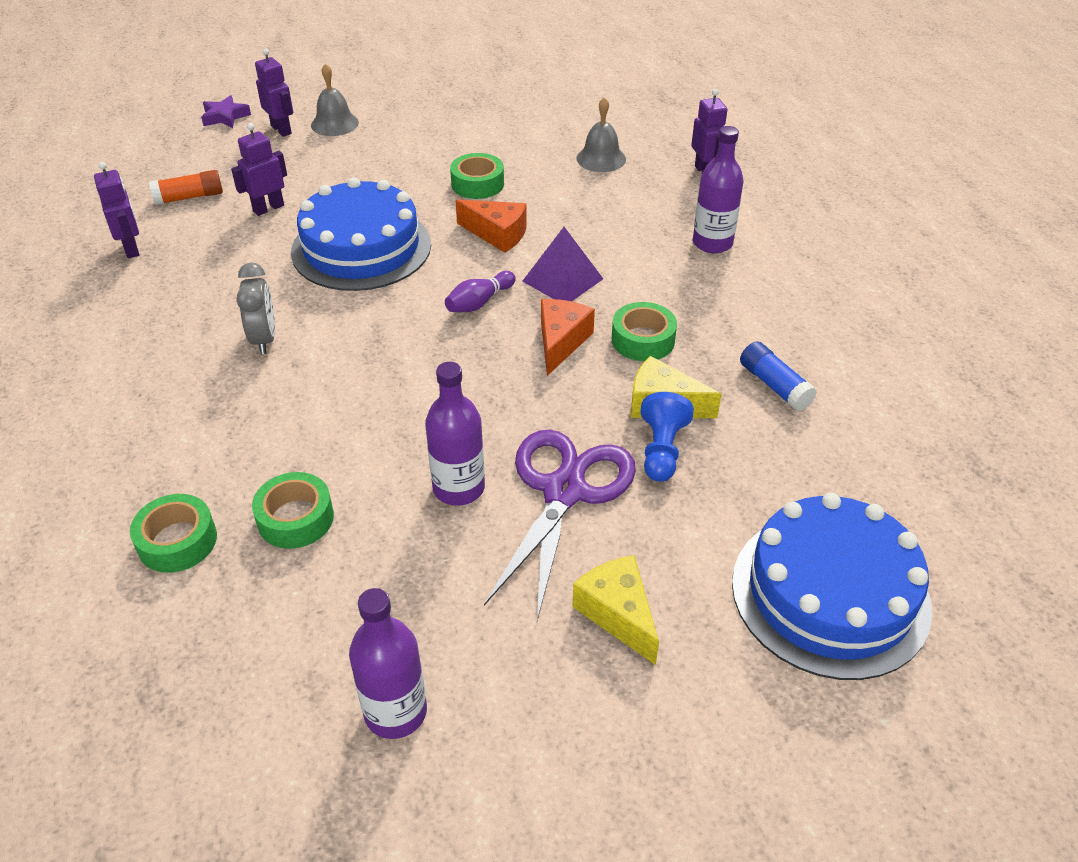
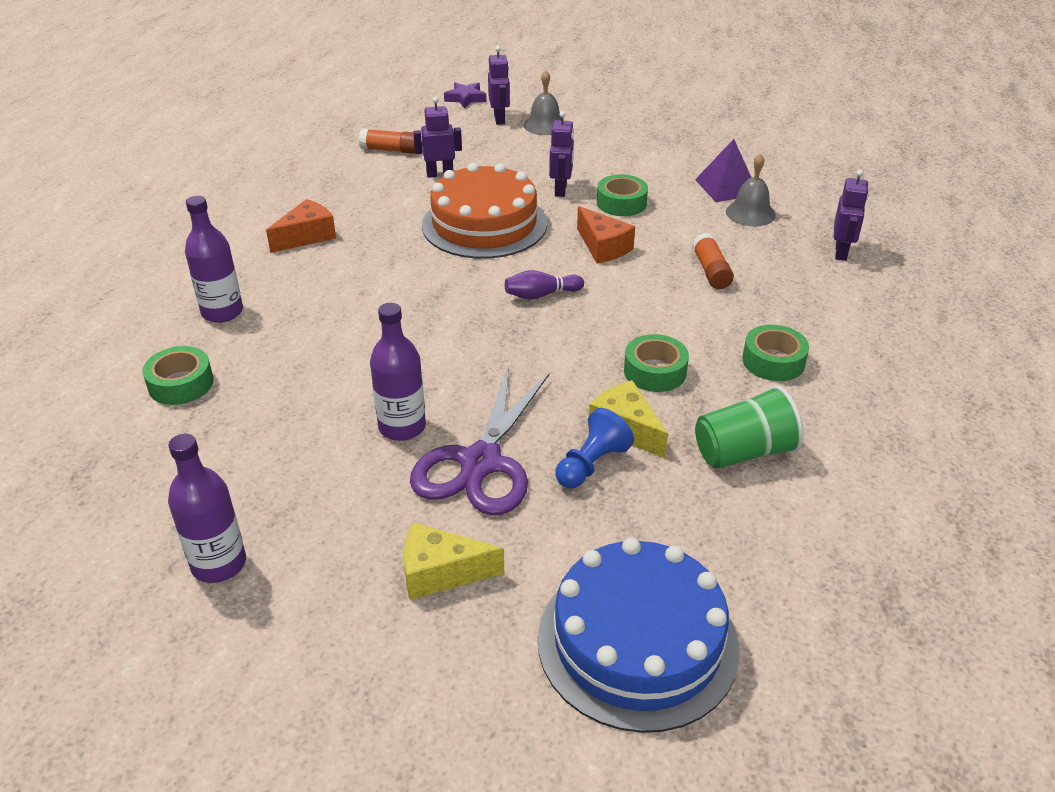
camera: 30 degrees right, 5 degrees down
purple robot [94,162,139,258] -> purple robot moved to [549,111,574,197]
grey clock [237,263,275,354] -> none
green tape [252,472,334,549] -> green tape moved to [742,325,809,381]
blue cake [291,177,431,291] -> orange cake [422,163,547,259]
purple scissors [484,429,636,621] -> purple scissors turned 150 degrees clockwise [410,367,550,516]
purple pyramid [522,227,603,301] -> purple pyramid moved to [695,139,752,202]
orange cheese [541,299,595,376] -> orange cheese moved to [266,199,336,253]
yellow cheese [572,555,659,665] -> yellow cheese turned 90 degrees counterclockwise [404,522,504,600]
purple bottle [693,126,744,253] -> purple bottle moved to [185,196,243,323]
blue glue stick [740,341,817,411] -> green cup [695,385,804,469]
none -> orange glue stick [692,233,734,289]

